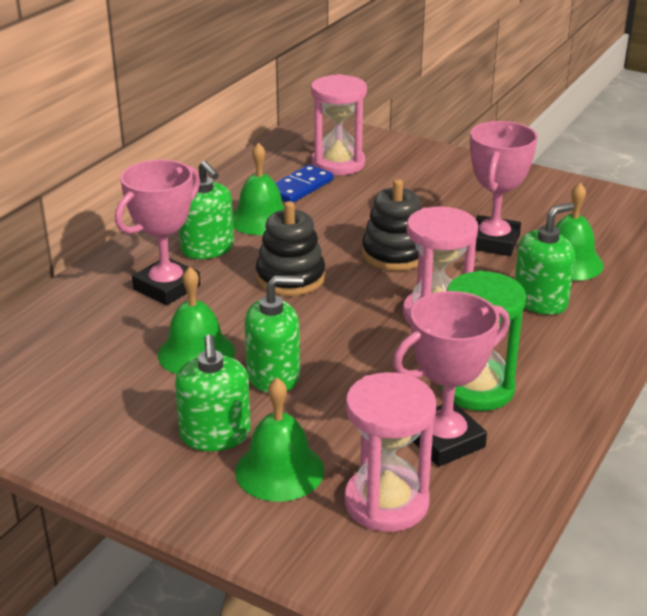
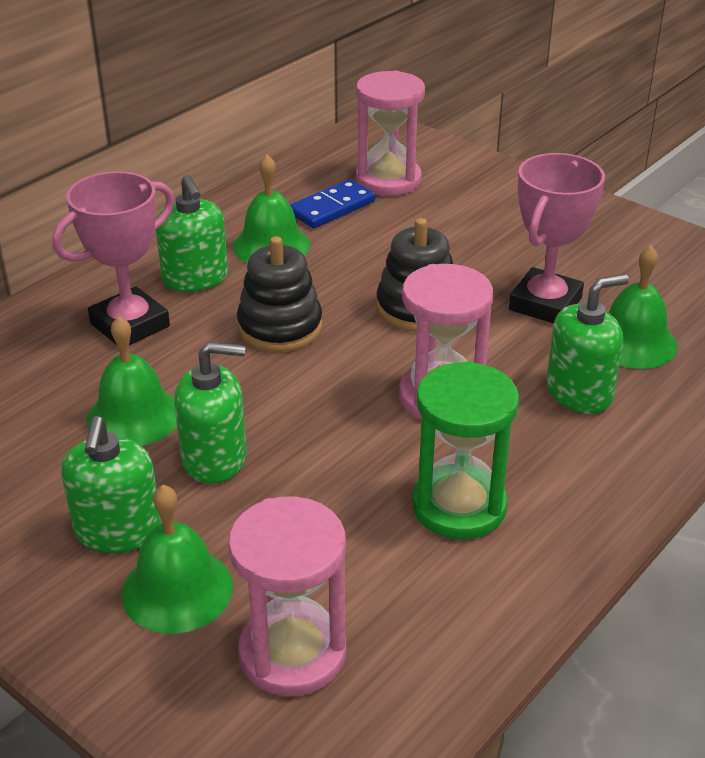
camera: 10 degrees right, 5 degrees up
pink trophy [393,291,510,467] -> none

